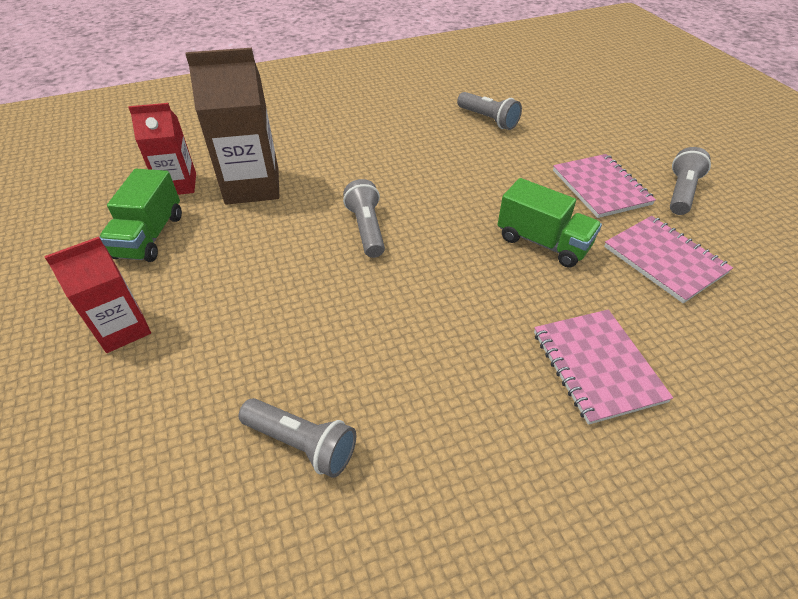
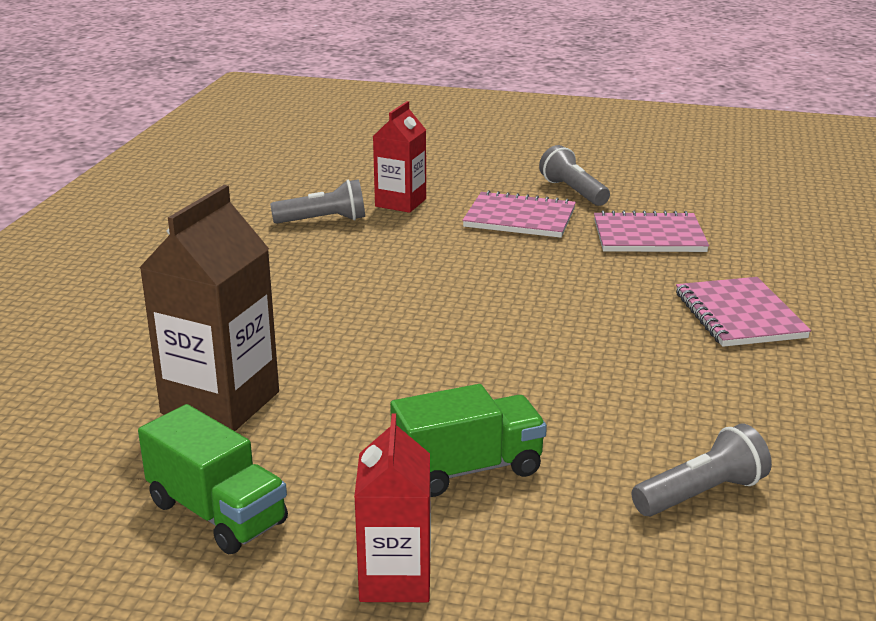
camera: 55 degrees left, 20 degrees down
red carton [128,103,196,195] -> red carton moved to [373,101,426,213]
grey flashlight [343,179,385,258] -> none
green truck [498,178,602,268] -> green truck moved to [390,384,547,497]
pink notebook [534,310,673,425] -> pink notebook turned 60 degrees clockwise [676,277,811,347]

